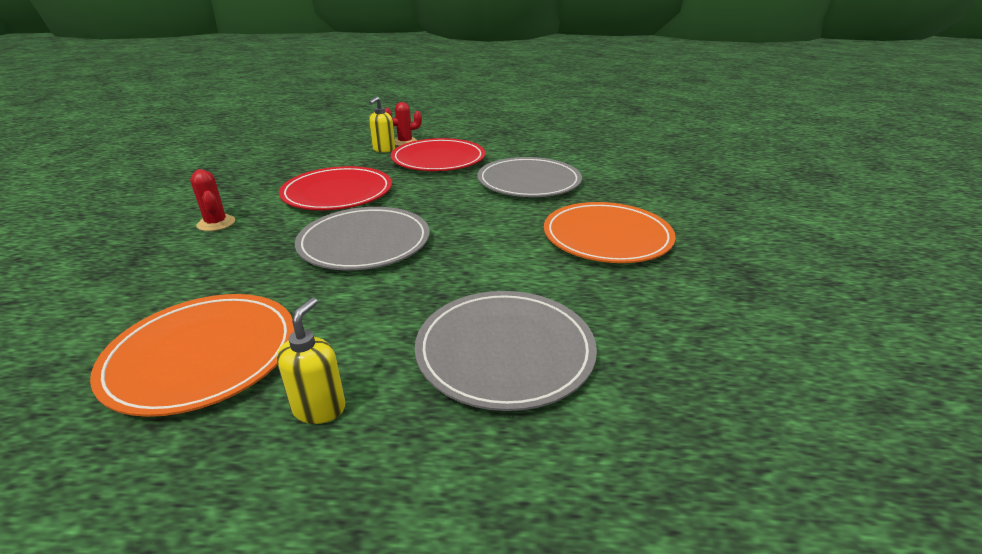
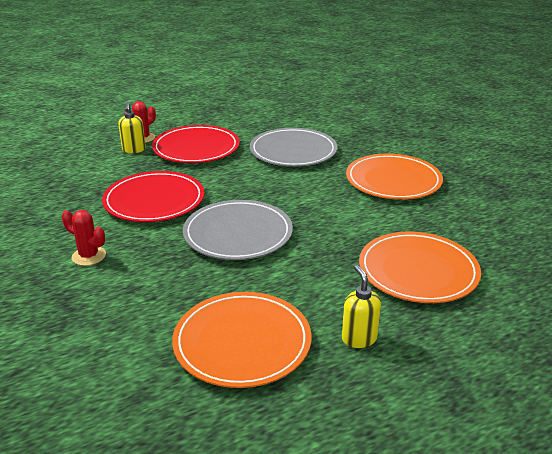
camera: 30 degrees left, 0 degrees up
grey plate [415,291,597,411] -> orange plate [359,232,481,303]

